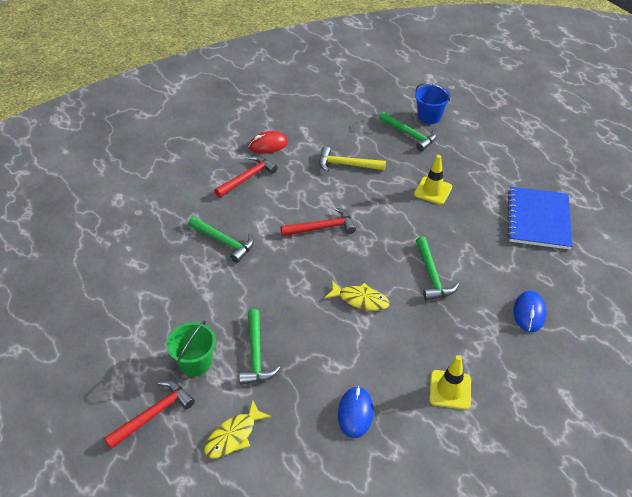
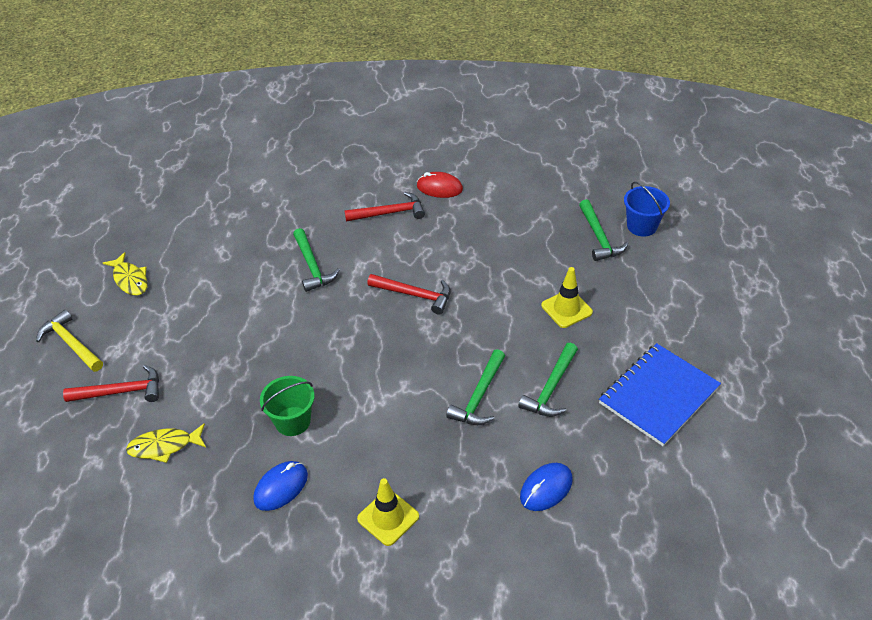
camera: 35 degrees right, 0 degrees up
green bucket [167,320,216,376] -> green bucket moved to [260,376,315,436]
green hammer [239,309,280,385] -> green hammer moved to [518,343,578,417]
yellow hammer [319,146,386,172] -> yellow hammer moved to [36,309,103,372]
yellow fish [325,281,390,311] -> yellow fish moved to [103,252,148,296]

